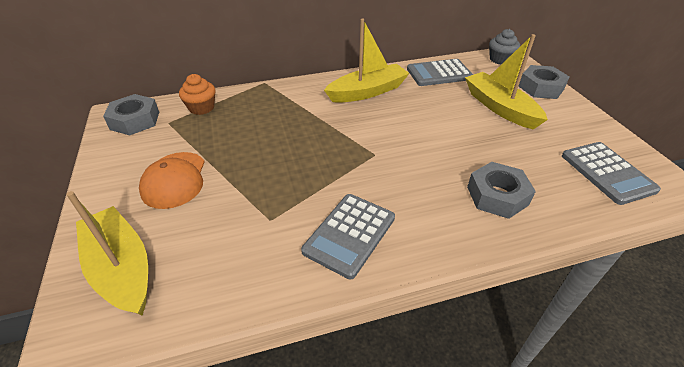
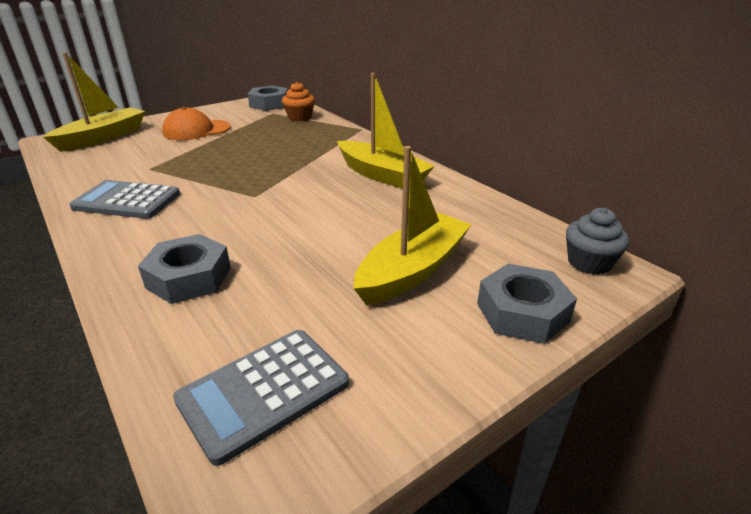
camera: 70 degrees right, 10 degrees down
grey calculator [407,59,473,86] -> none

